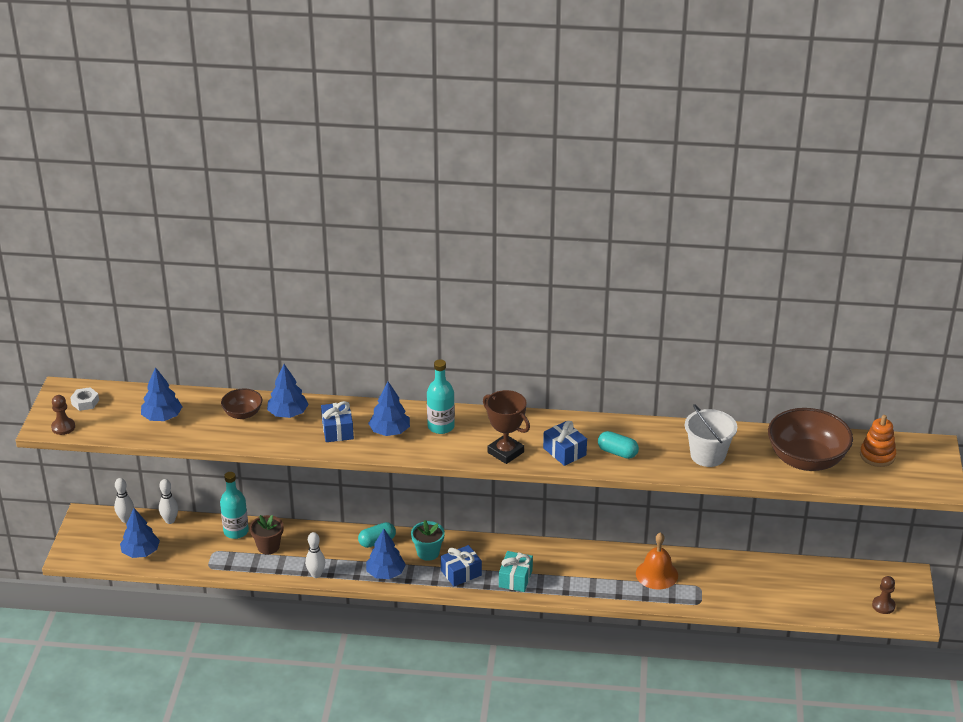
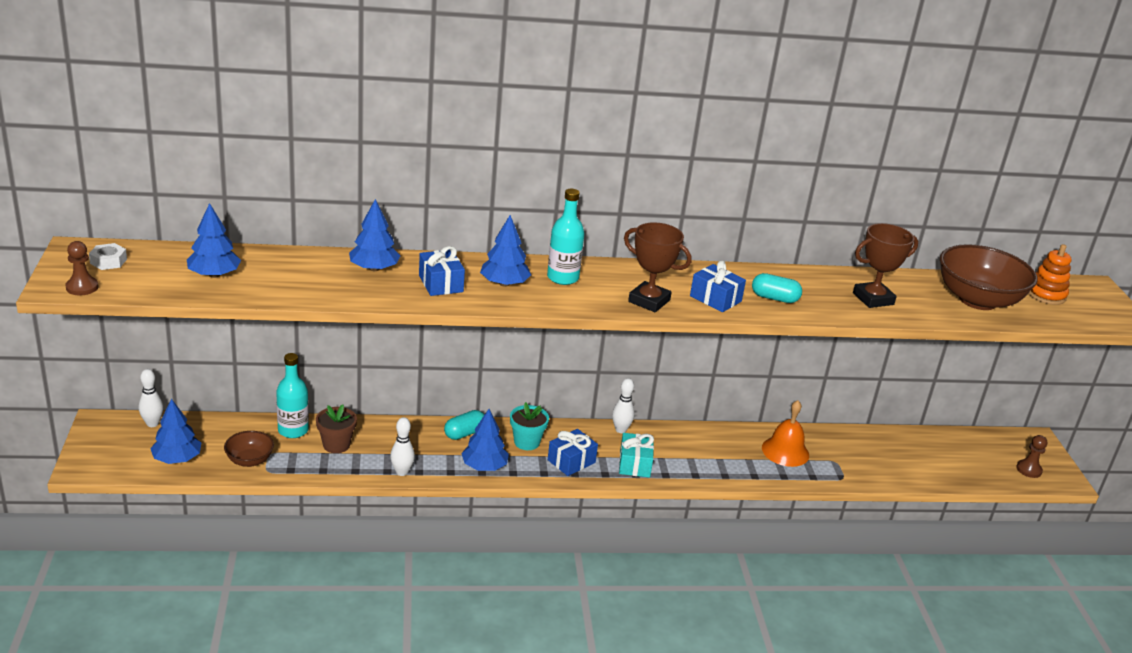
camera: 15 degrees left, 5 degrees down
white bowling pin [159,479,178,524] -> white bowling pin moved to [612,378,635,433]
brown bowl [221,388,262,419] -> brown bowl moved to [224,431,274,467]
white bucket [685,404,737,467] -> brown trophy [853,223,918,308]

